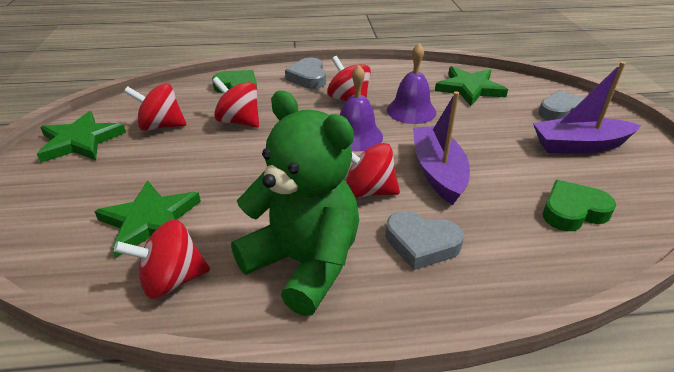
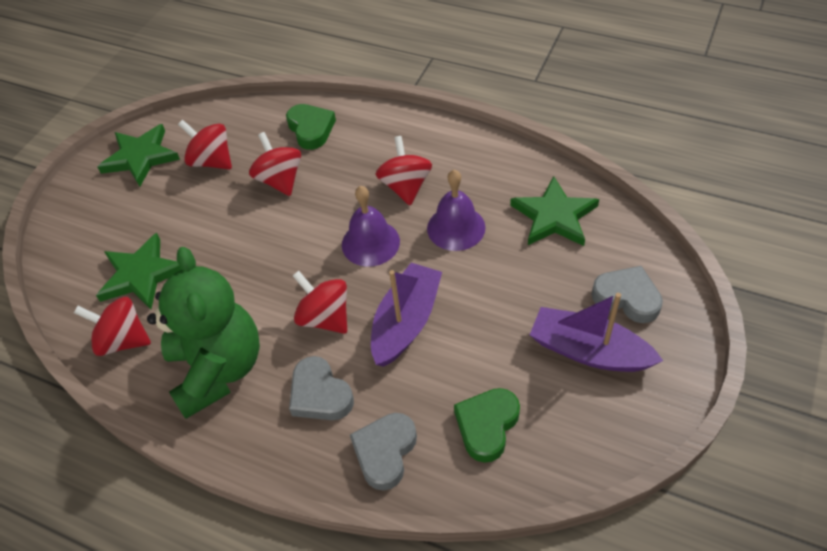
camera: 35 degrees right, 15 degrees up
grey heart [285,58,326,89] -> grey heart moved to [350,413,417,490]
green heart [543,180,616,231] -> green heart turned 75 degrees counterclockwise [454,388,520,463]

